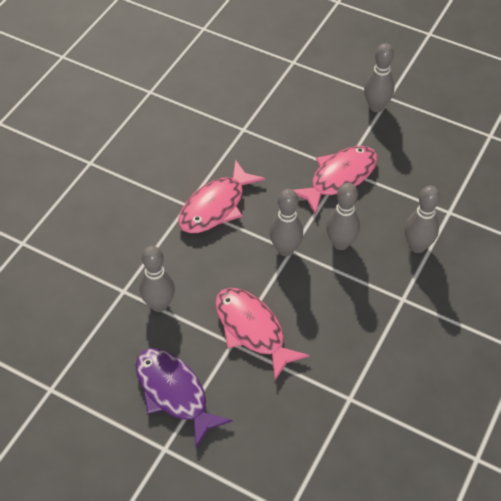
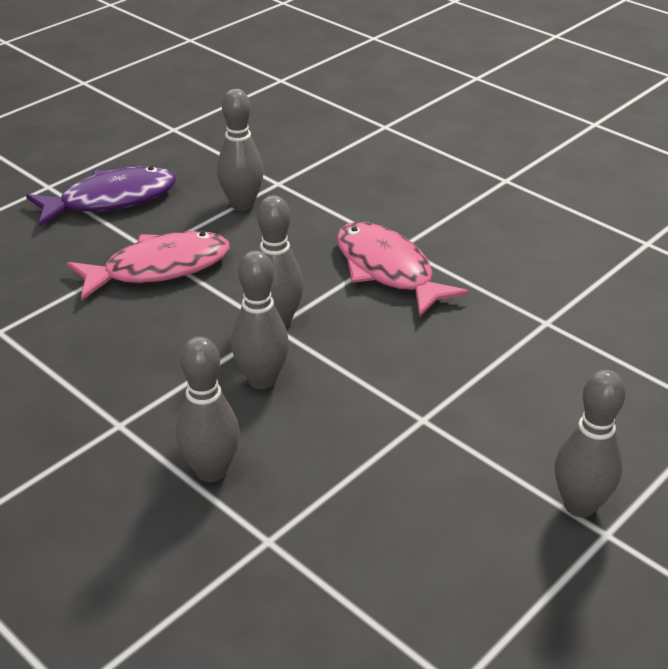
camera: 105 degrees right, 15 degrees down
pink fish [293,146,377,215] -> none

